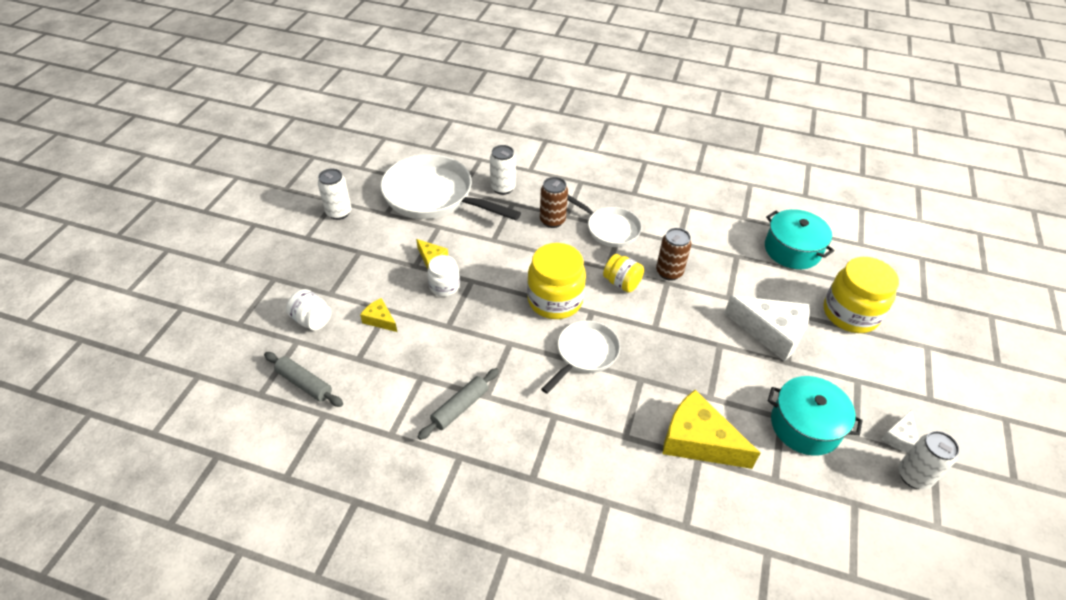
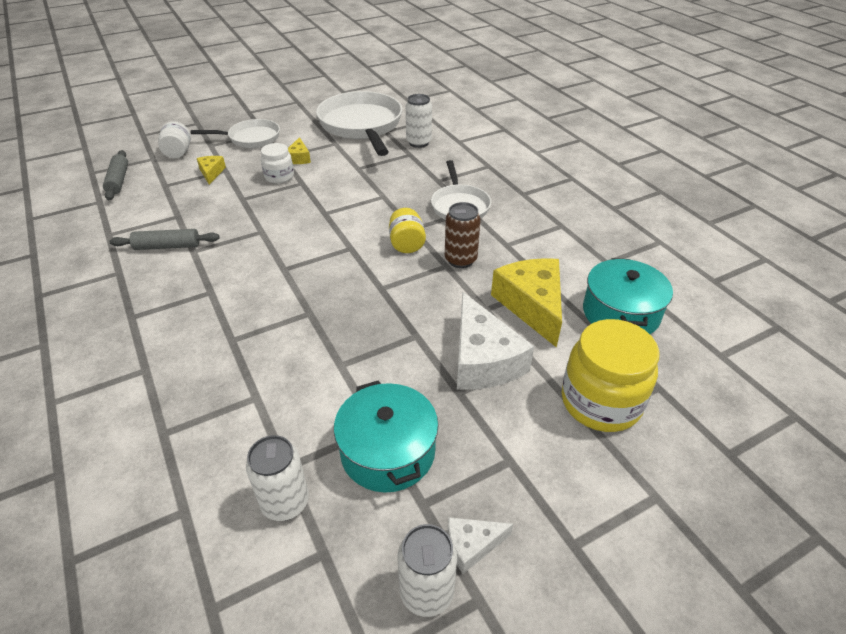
camera: 45 degrees right, 5 degrees down
white can [318,168,352,220] -> white can moved to [246,435,309,521]
yellow jar [527,243,586,319] -> none
brown can [540,177,568,228] -> none
white pan [541,320,620,394] -> white pan moved to [191,119,280,148]
yellow cheese [662,390,760,469] -> yellow cheese moved to [491,258,562,348]

